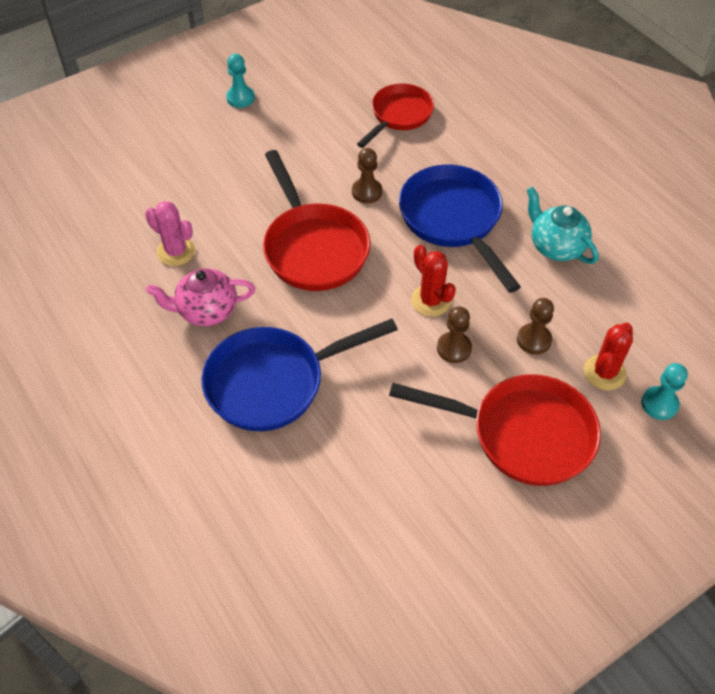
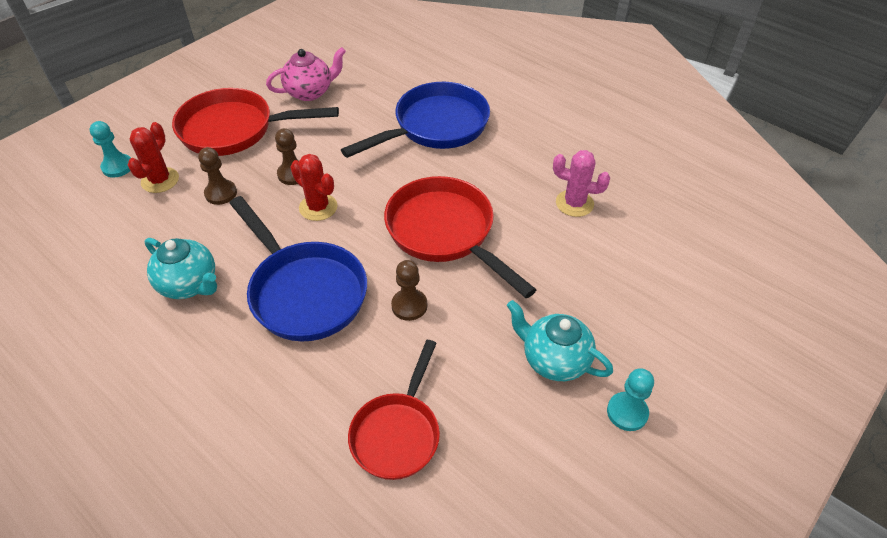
camera: 165 degrees right, 5 degrees down
pink teapot [146,268,255,326] -> pink teapot moved to [266,47,346,101]
none -> turquoise teapot [507,300,613,381]

